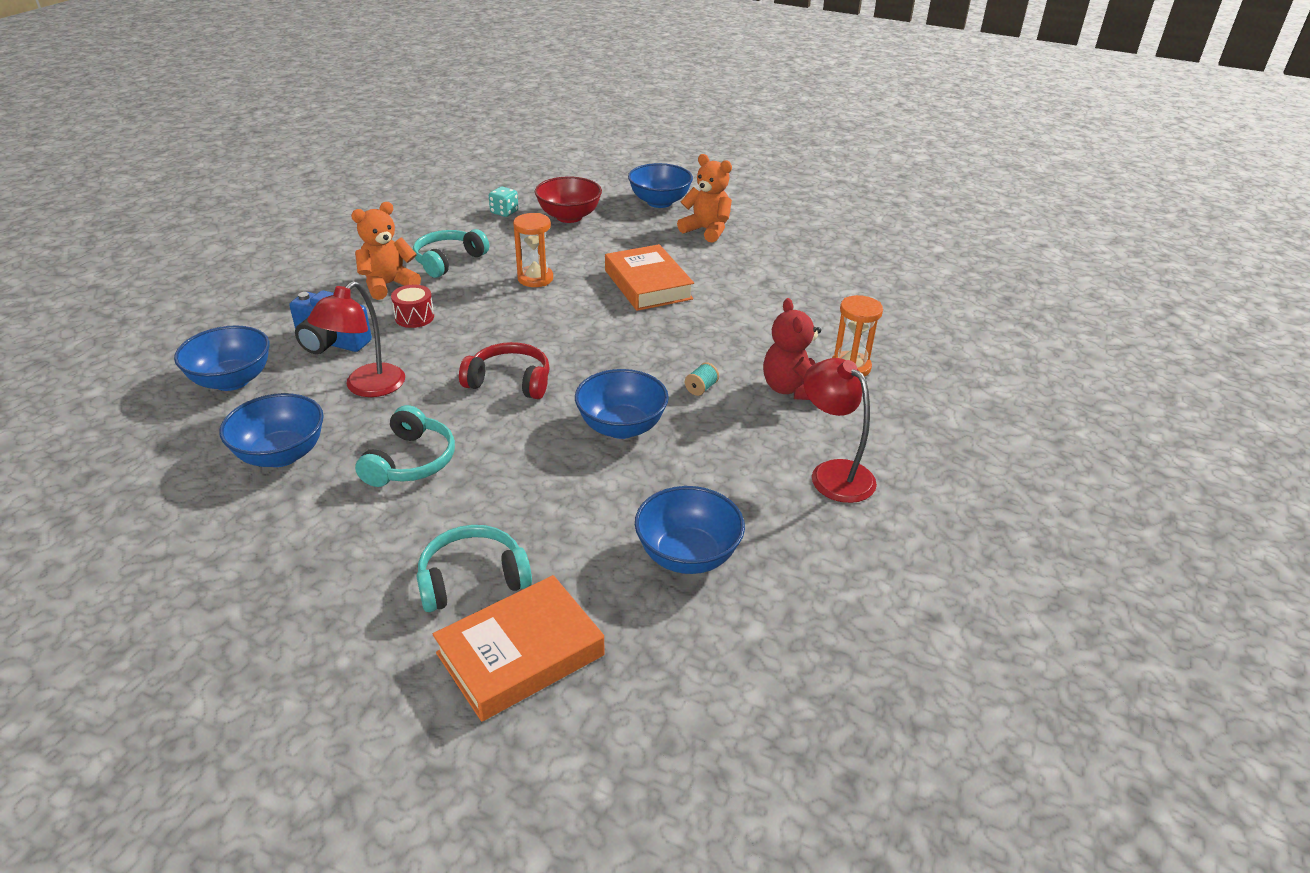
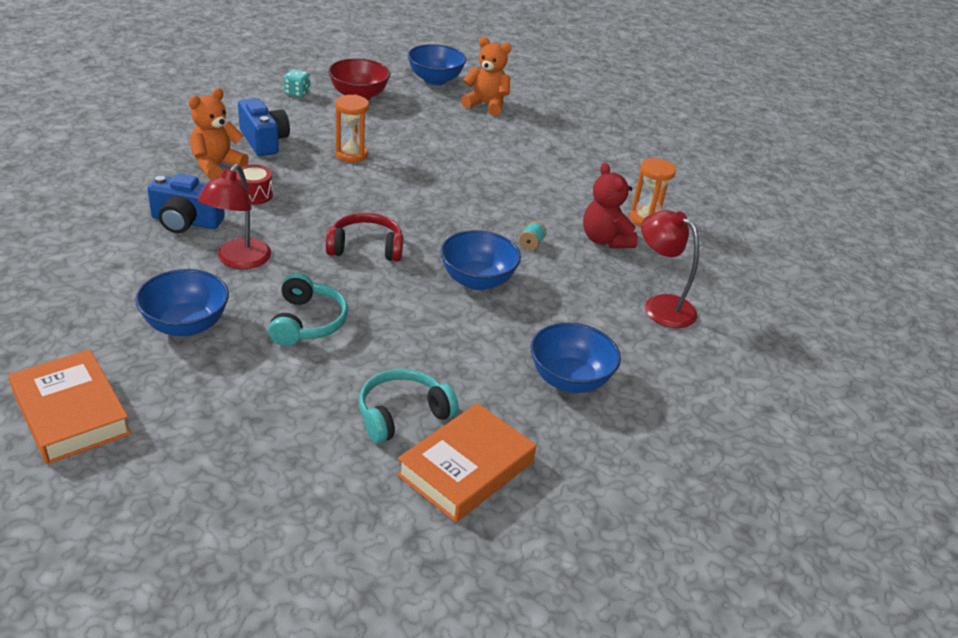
camera: 15 degrees left, 0 degrees up
blue bowl [174,325,270,391] -> none
turquoise headphones [413,229,489,278] -> blue camera [238,98,290,156]
orange book [605,244,694,311] -> orange book moved to [9,349,131,464]

